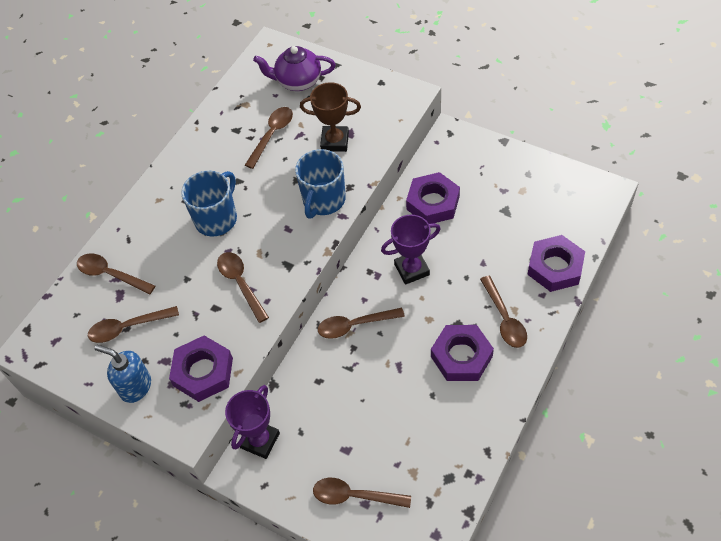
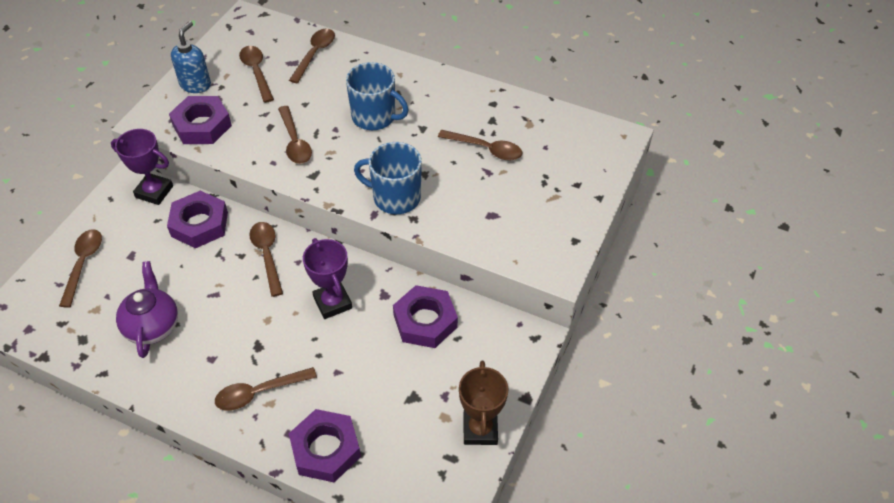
camera: 80 degrees right, 5 degrees down
brown spoon [217,252,269,323] -> brown spoon turned 105 degrees clockwise [278,106,312,164]
purple teapot [253,46,336,91] -> purple teapot moved to [116,261,178,358]
brown trophy [300,82,361,152] -> brown trophy moved to [459,361,508,445]
purple nut [431,325,494,381] -> purple nut moved to [167,191,228,248]

